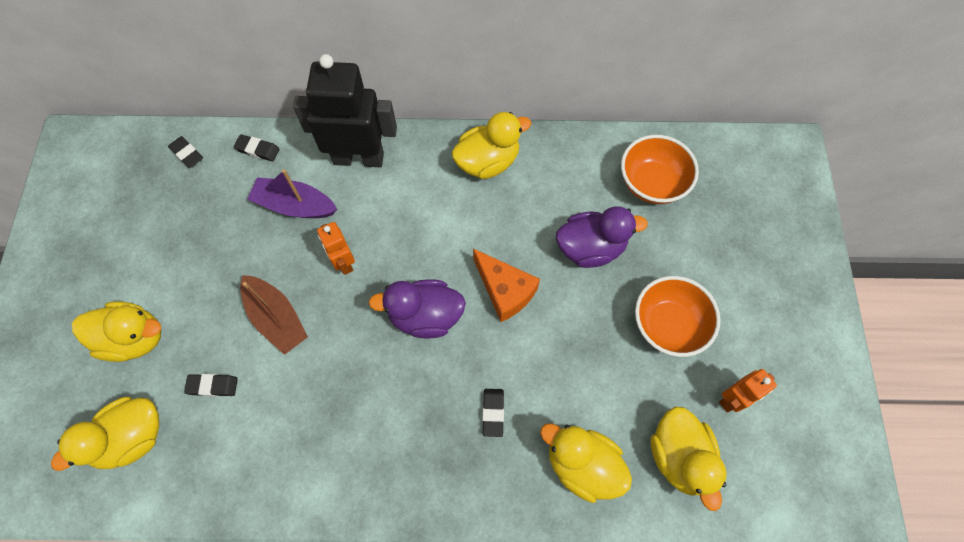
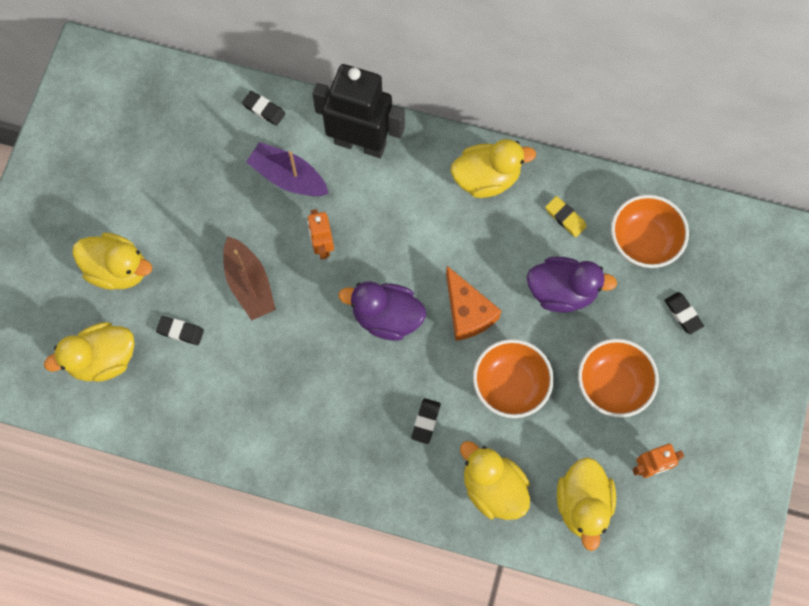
camera: 15 degrees right, 5 degrees up
black eraser [168,136,203,168] -> black eraser moved to [664,292,704,334]
none -> orange bowl [473,339,554,418]
none -> yellow eraser [545,196,587,237]

